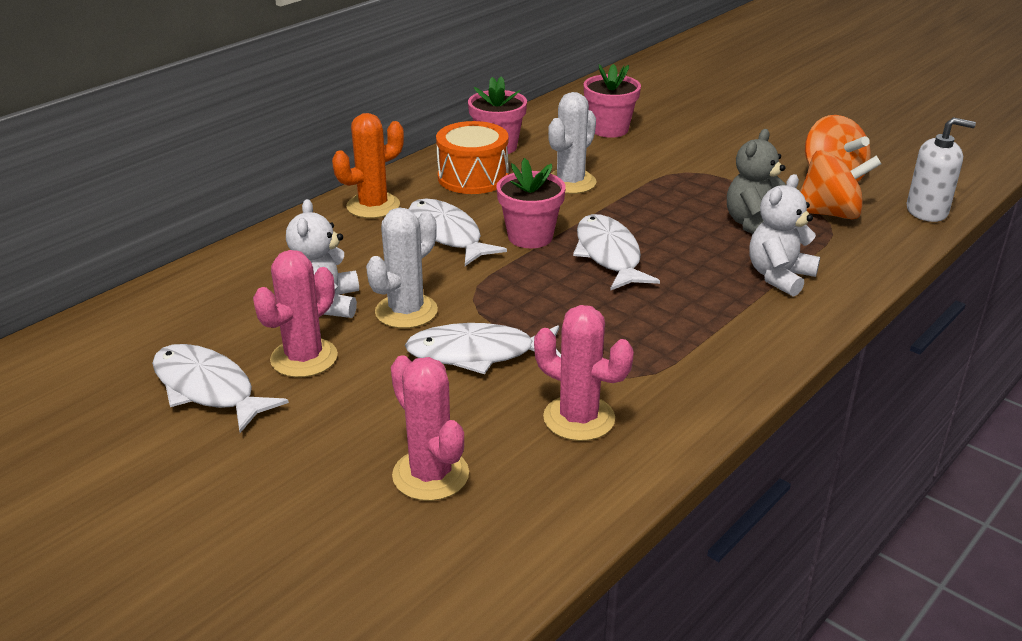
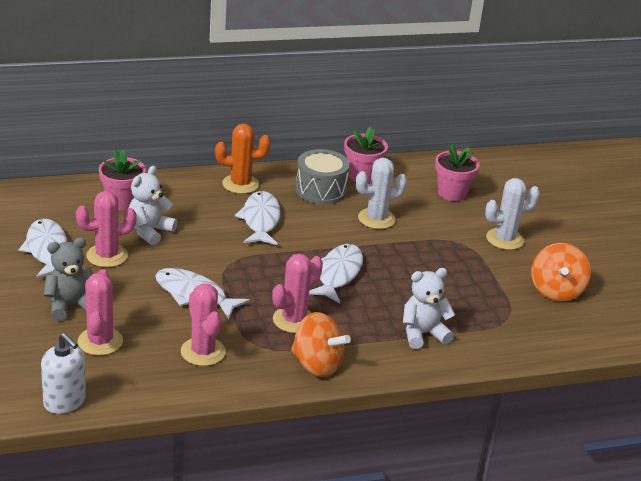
camera: 30 degrees right, 0 degrees up
white cactus [366,207,438,328] -> white cactus moved to [485,178,540,250]
orange drum [436,121,509,194] -> grey drum [296,149,350,204]
pink flower pot [496,158,566,248] -> pink flower pot moved to [99,150,146,210]
grey teddy bear [727,129,786,234] -> grey teddy bear moved to [44,237,94,321]
orange spinning top [800,150,881,219] -> orange spinning top moved to [291,312,351,377]
white soap dispenser [906,117,976,222] -> white soap dispenser moved to [41,333,86,414]
none -> pink cactus [272,253,323,333]

